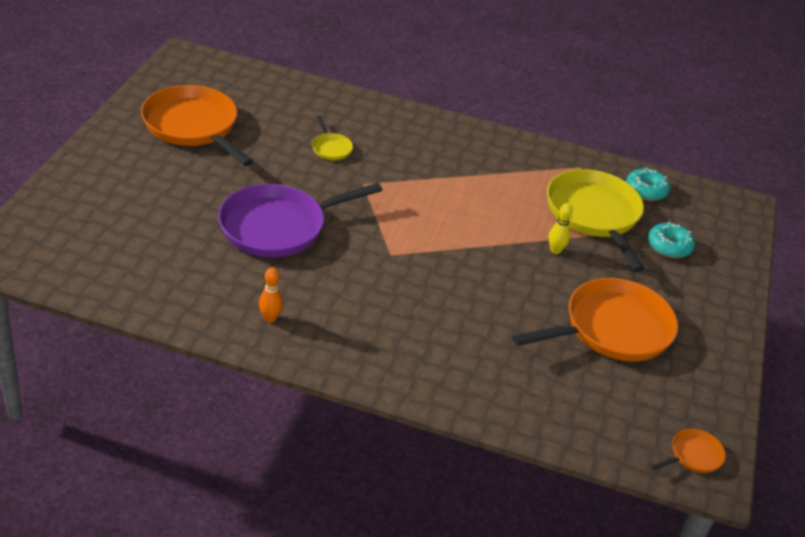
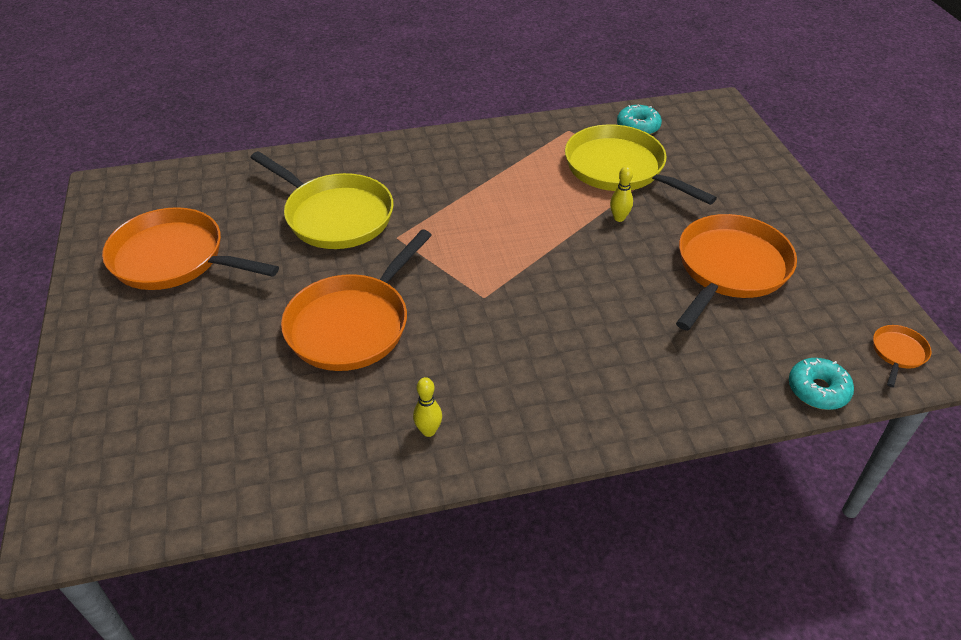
camera: 25 degrees left, 5 degrees up
purple pan [218,183,383,258] -> orange pan [281,229,432,371]
orange bowling pin [259,268,283,322] -> yellow bowling pin [413,377,442,437]
yellow pan [312,116,353,160] -> yellow pan [250,151,394,249], size x2.30
turquoise donut [648,221,695,258] -> turquoise donut moved to [789,358,854,410]

